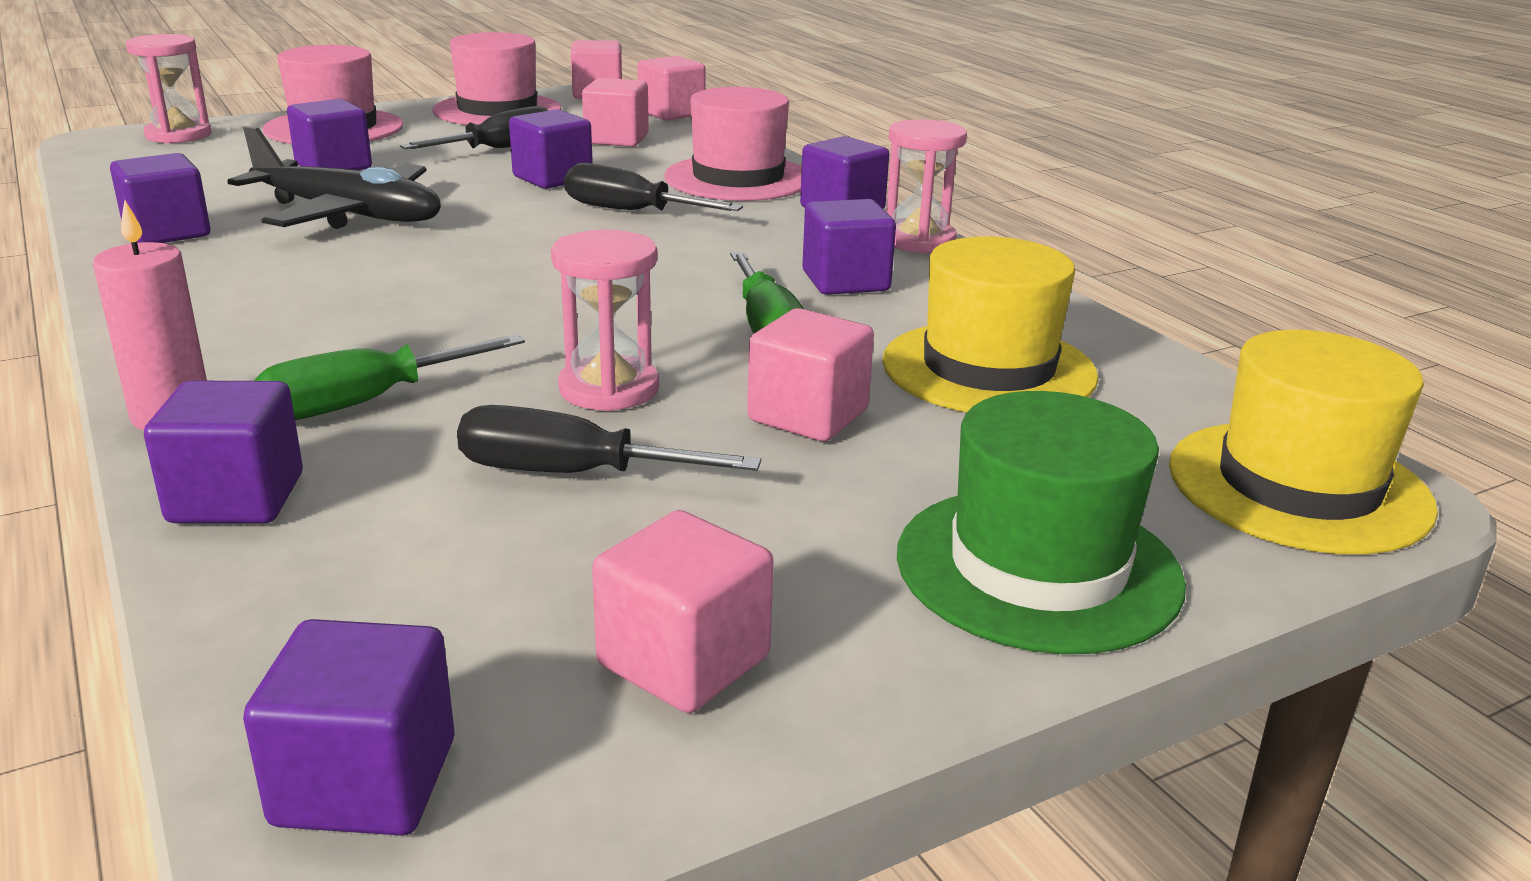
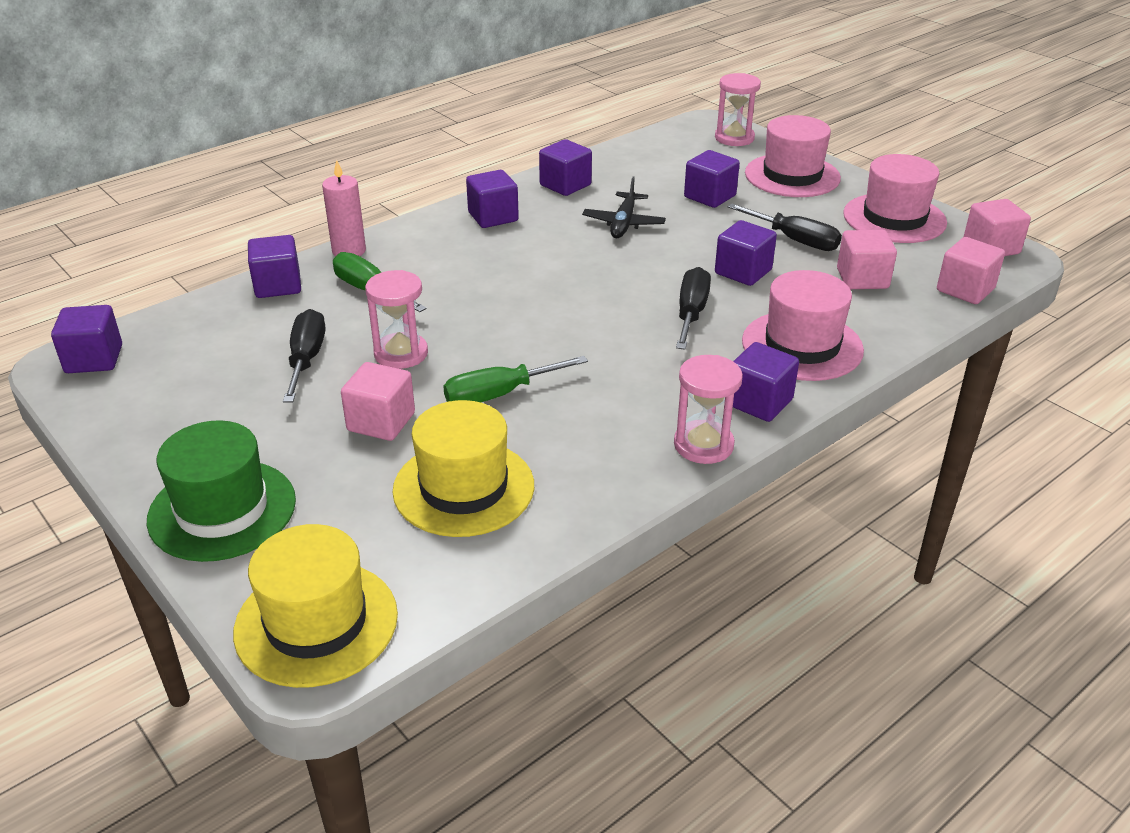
camera: 80 degrees right, 10 degrees up
black plane [228,126,441,229] -> black plane [582,177,666,238], size x0.64
pink cube [592,510,774,713] -> none
purple cube [802,199,896,295] -> purple cube moved to [466,170,519,228]

